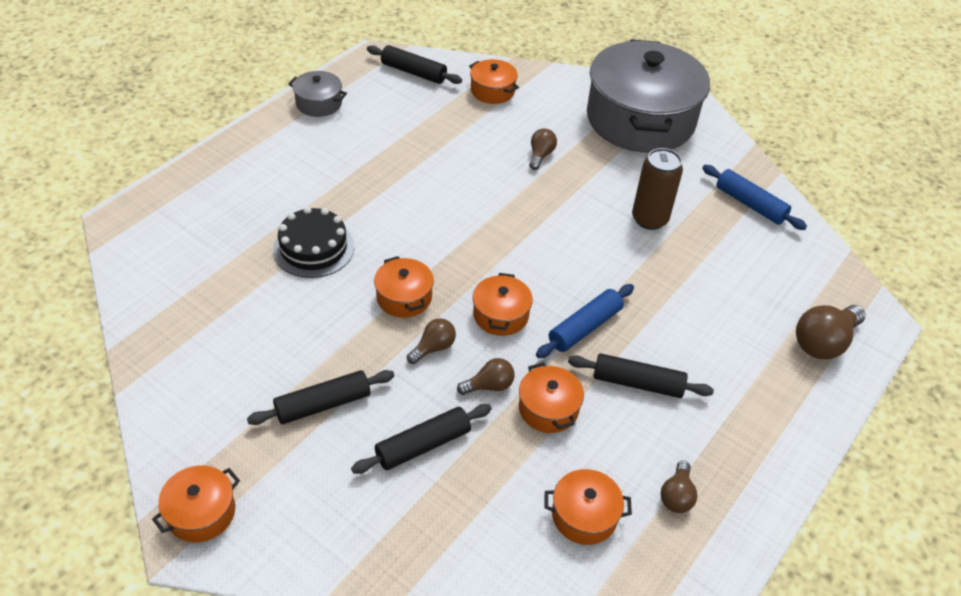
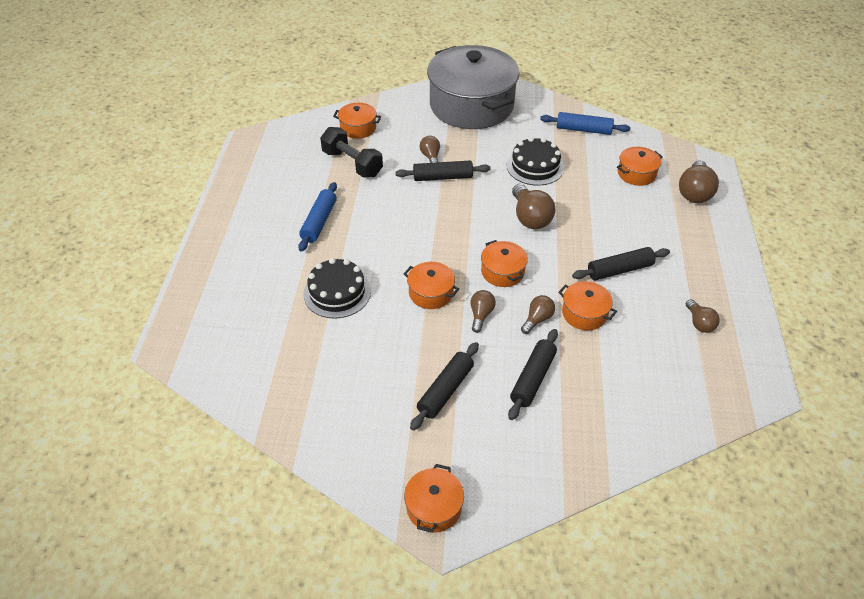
camera: 30 degrees left, 0 degrees up
grey pot [288,71,347,117] -> none
black rolling pin [367,45,462,84] -> black rolling pin moved to [395,161,491,181]
blue rolling pin [536,284,634,358] -> blue rolling pin moved to [298,182,337,252]
orange pot [544,469,632,545] -> orange pot moved to [617,147,663,186]
brown can [632,148,683,230] -> black cake [507,137,564,186]
none -> black dumbbell [320,127,383,177]
none -> brown light bulb [512,184,555,229]

